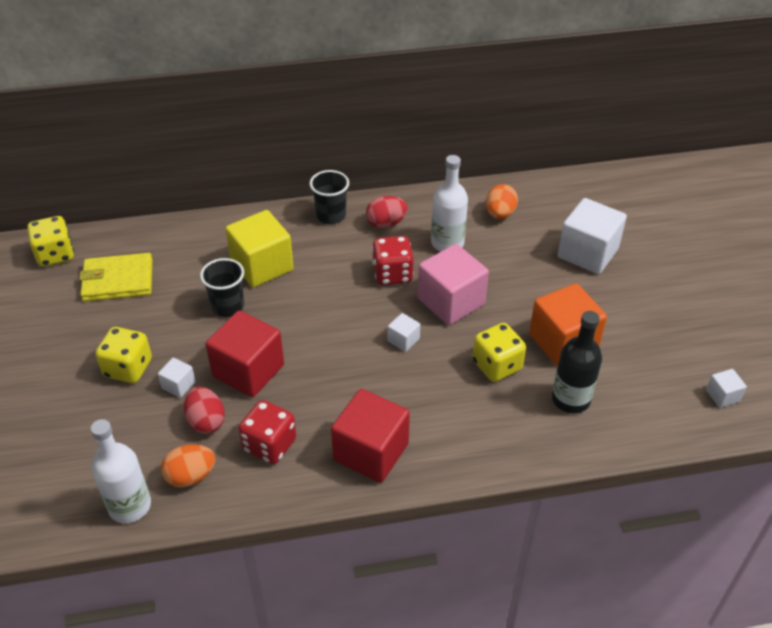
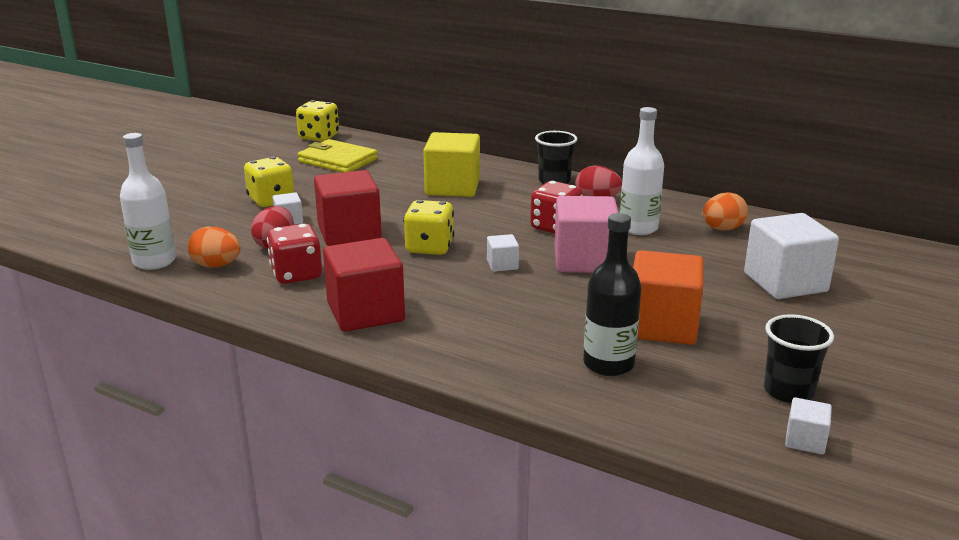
camera: 40 degrees right, 20 degrees down
black cup [200,258,244,317] -> black cup moved to [764,314,834,403]
yellow dice [472,323,526,382] -> yellow dice moved to [403,200,454,255]

